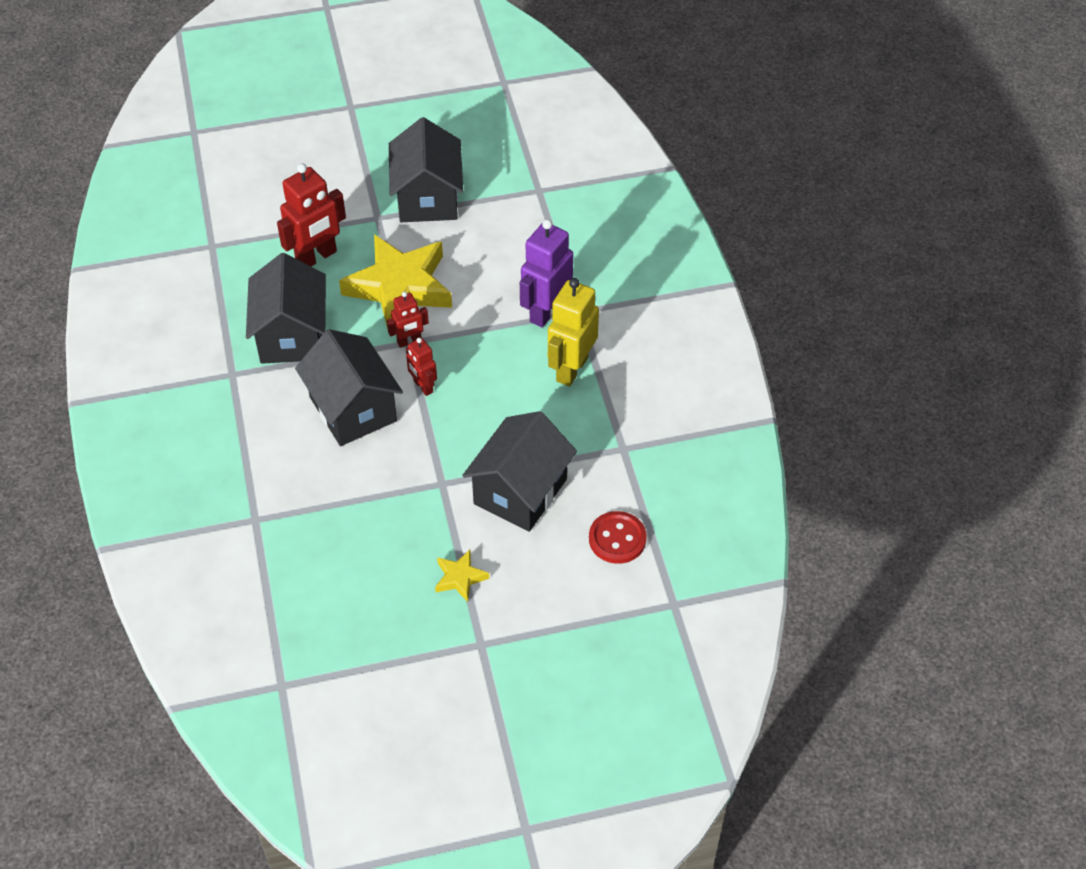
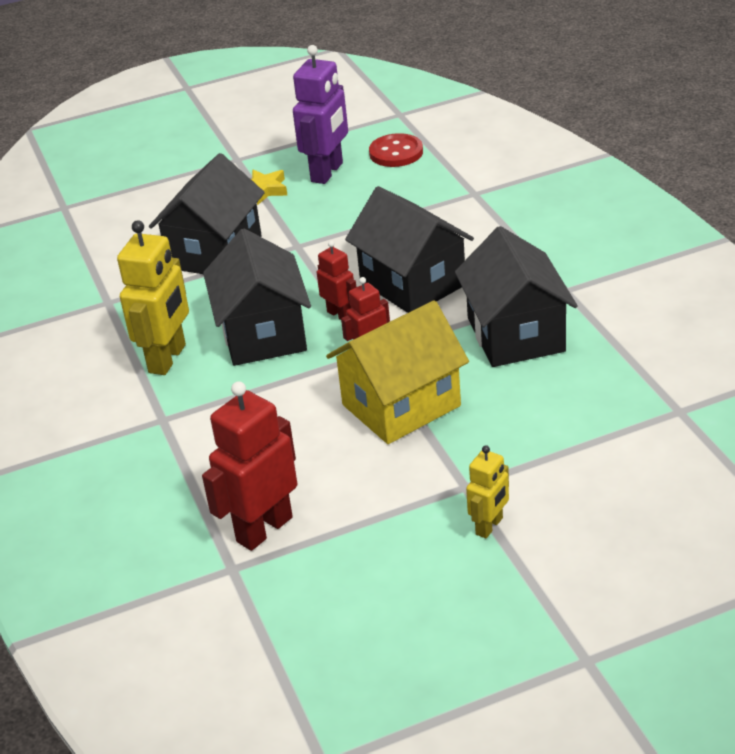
camera: 175 degrees right, 15 degrees down
red robot [277,163,346,266] -> red robot moved to [202,381,297,551]
yellow star [339,234,452,329] -> yellow house [326,300,469,444]
black house [389,117,463,222] -> black house moved to [203,228,311,366]
purple robot [520,219,573,328] -> purple robot moved to [293,45,348,184]
red button [589,511,647,564] -> red button moved to [369,133,423,167]
none -> yellow robot [466,445,509,539]

